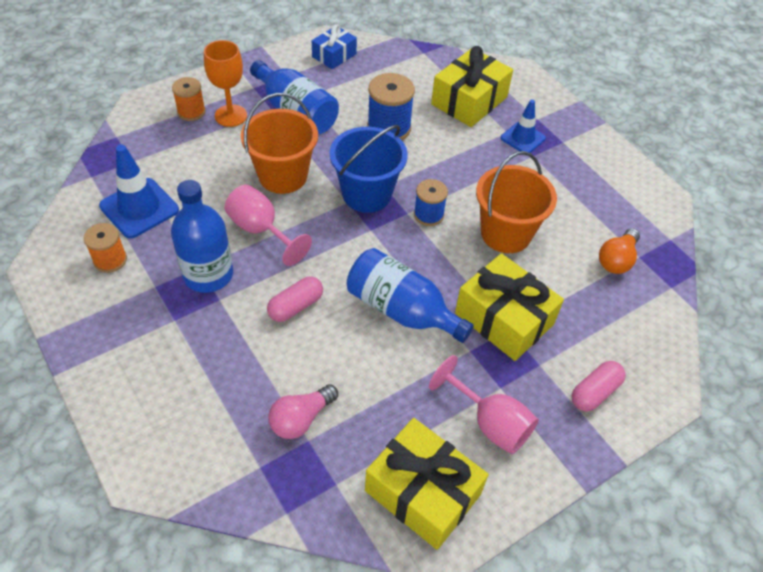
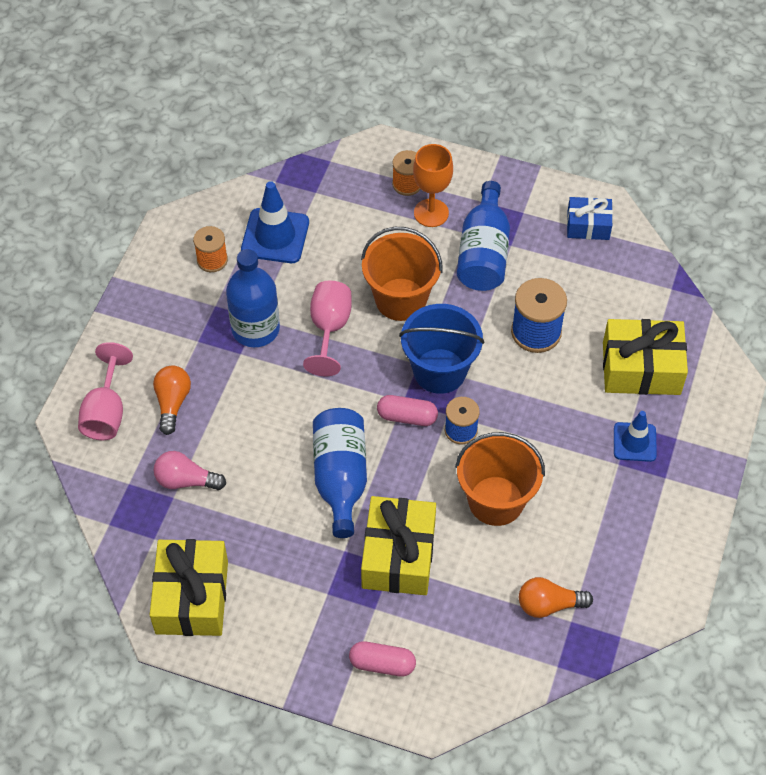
camera: 55 degrees right, 5 degrees up
pink capsule [267,277,323,322] -> pink capsule moved to [377,395,438,426]
pink goblet [429,355,539,454] -> pink goblet moved to [78,342,133,440]
none -> orange light bulb [153,365,191,435]

